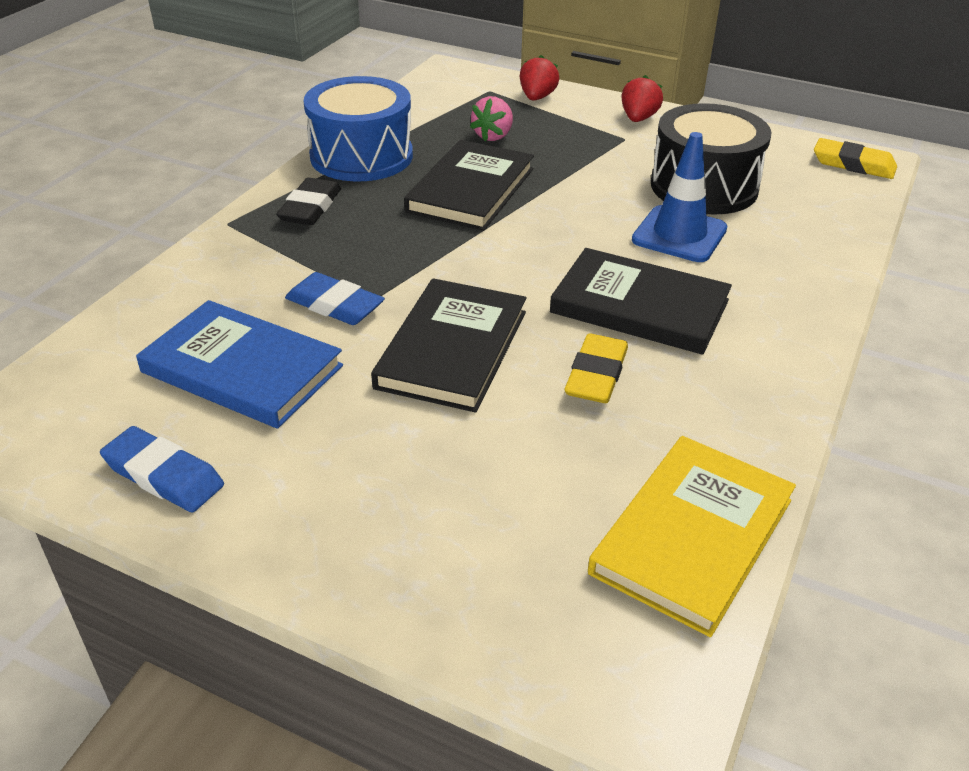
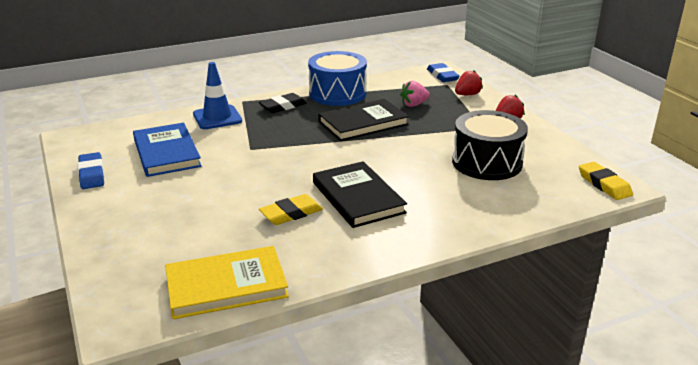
camera: 40 degrees right, 10 degrees down
blue eraser [285,272,385,325] -> blue eraser moved to [427,63,460,82]
black book [371,278,527,413] -> none
blue traffic cone [632,132,727,262] -> blue traffic cone moved to [193,62,242,129]

